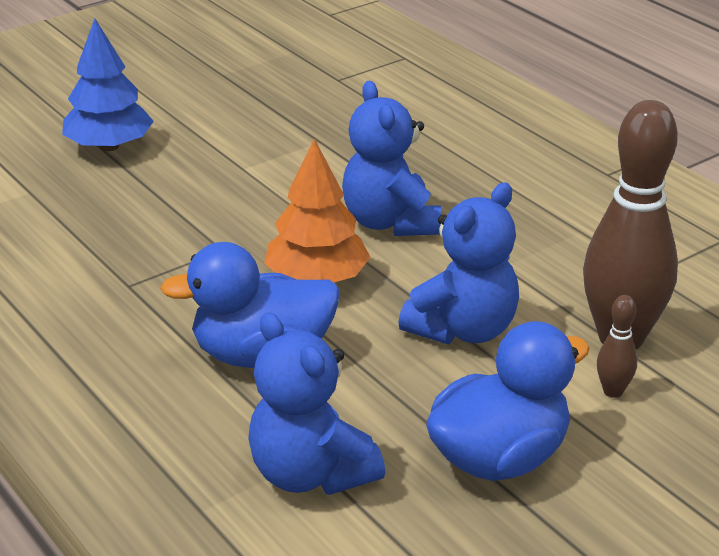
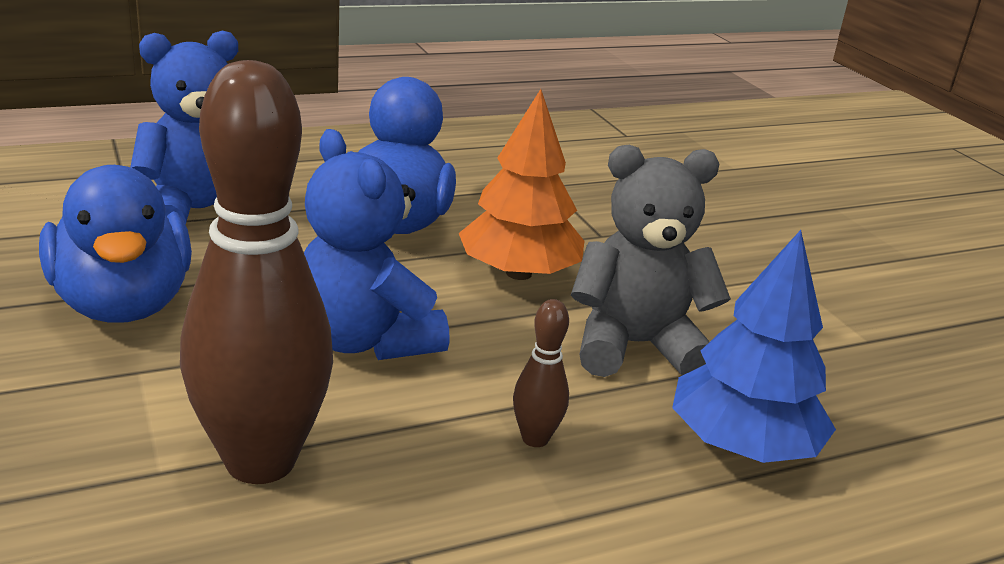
camera: 100 degrees right, 5 degrees down
blue tree [62,19,154,151] -> blue tree moved to [672,230,836,463]
blue teddy bear [342,81,442,236] -> grey teddy bear [571,145,731,377]
brown bowling pin [597,295,637,398] -> brown bowling pin moved to [513,299,569,447]

